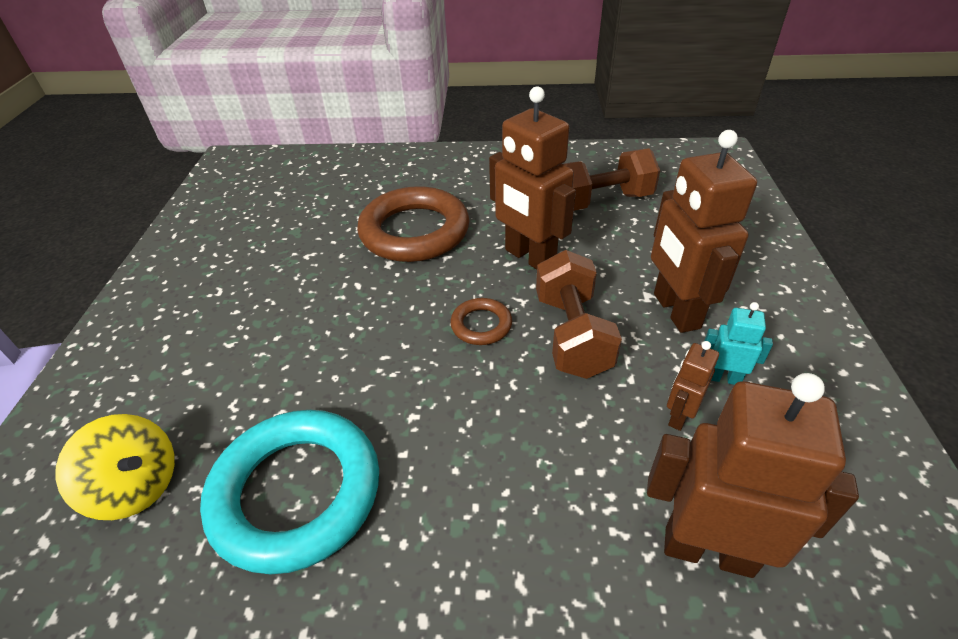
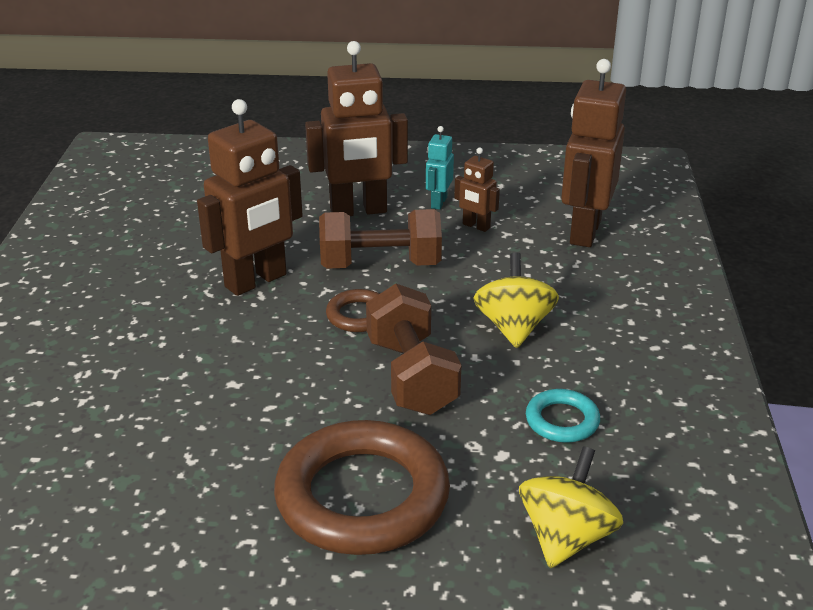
camera: 90 degrees left, 10 degrees down
turquoise ring [200,410,379,574] -> turquoise ring [526,389,600,443], size x0.46
brown ring [357,186,469,262] -> brown ring moved to [274,420,450,555]
brown dumbbell [563,148,660,211] -> brown dumbbell moved to [366,284,461,415]
none -> yellow spinning top [473,252,559,348]

